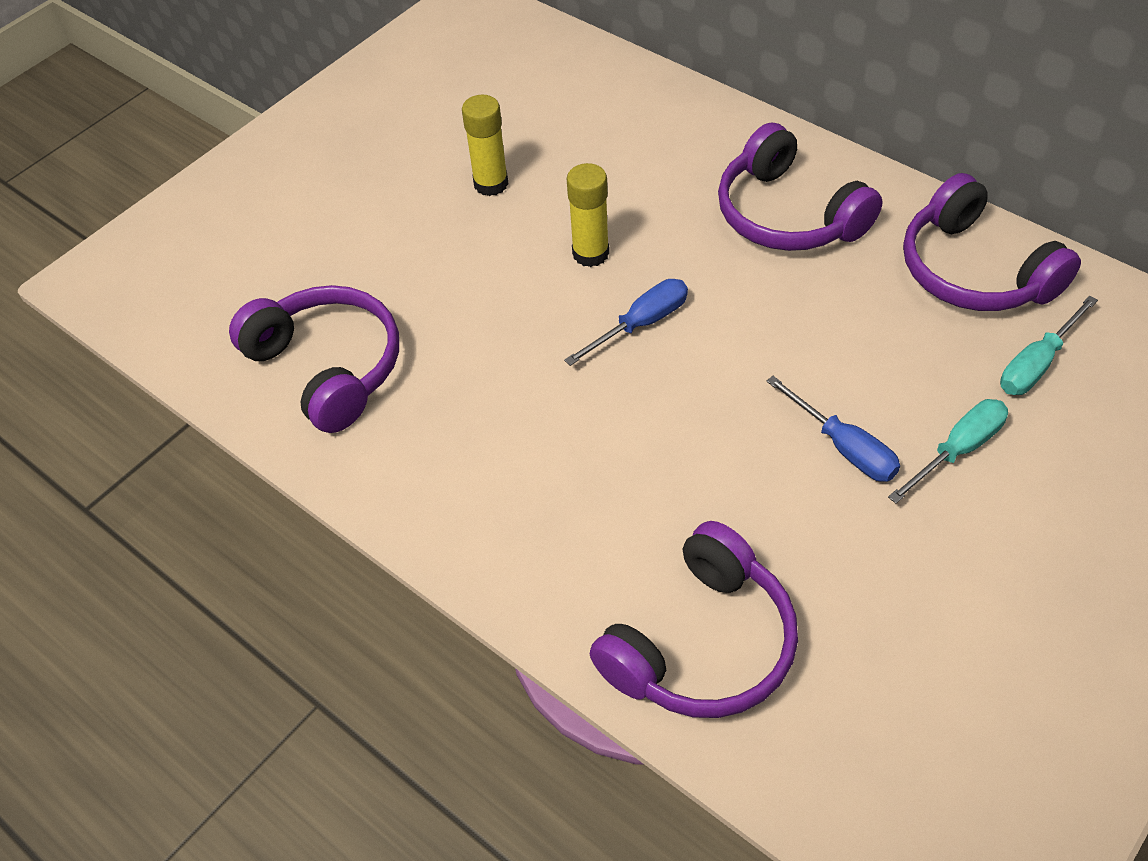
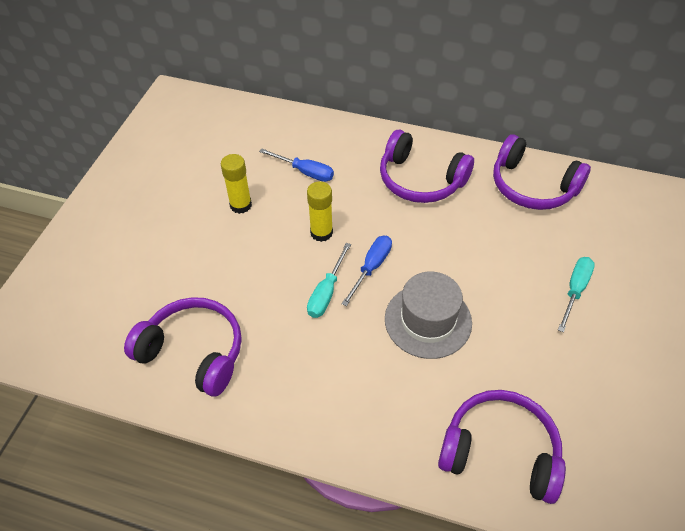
camera: 25 degrees left, 0 degrees up
purple headphones [590,521,798,718] -> purple headphones turned 90 degrees counterclockwise [438,390,566,504]
blue screwdriver [766,376,900,482] -> blue screwdriver moved to [259,148,334,182]
turquoise screwdriver [1000,296,1098,395] -> turquoise screwdriver moved to [307,243,351,318]
none -> grey hat [385,271,472,359]

